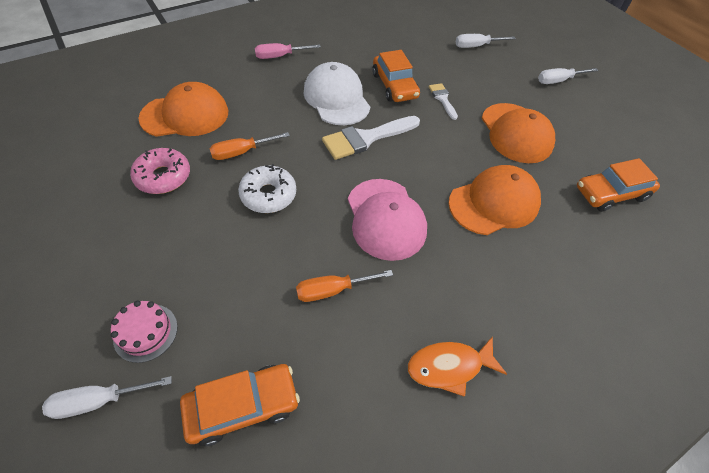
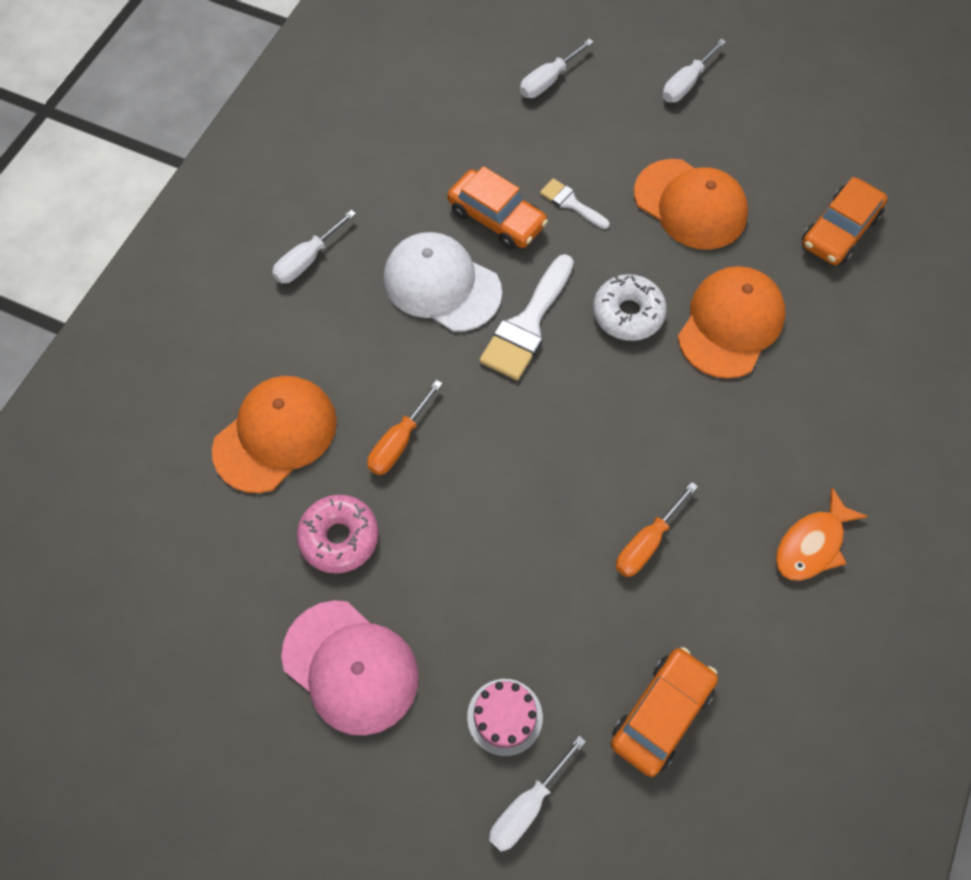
camera: 30 degrees left, 10 degrees up
white donut [238,164,296,213] -> white donut moved to [593,274,667,341]
pink screwdriver [255,43,321,59] -> white screwdriver [272,210,356,283]
pink cap [348,179,427,261] -> pink cap moved to [281,600,419,735]

